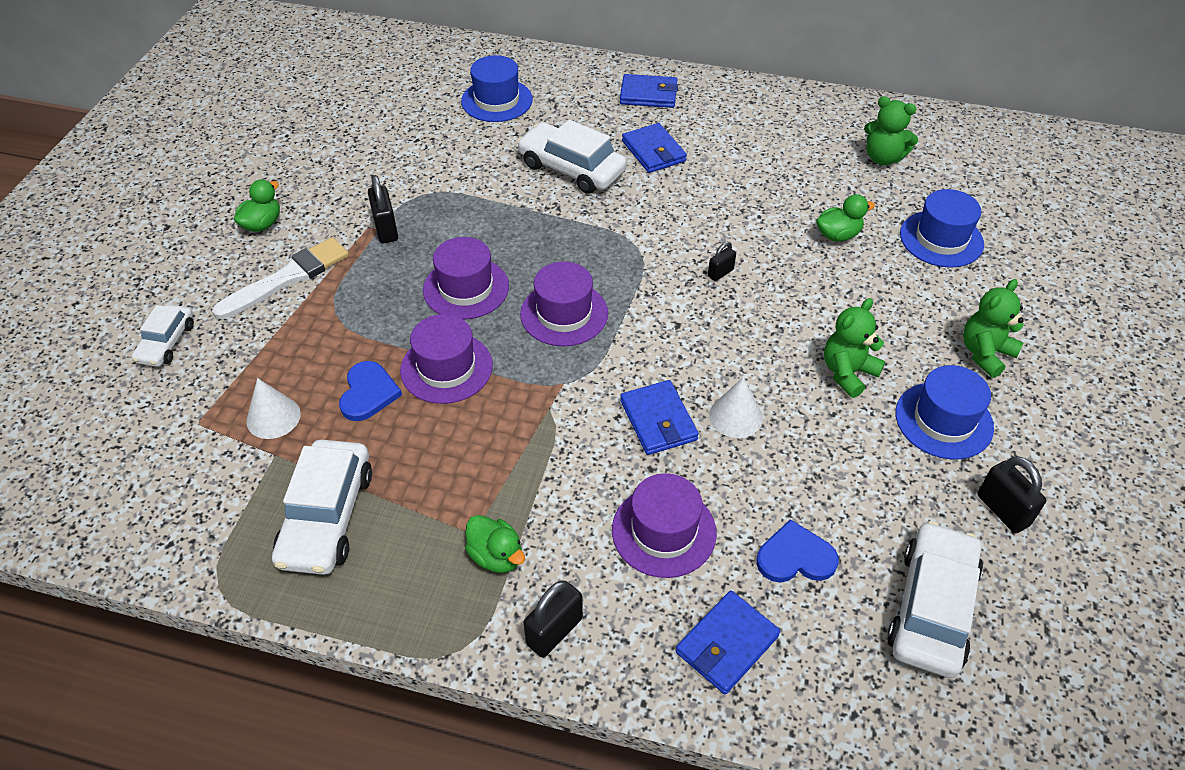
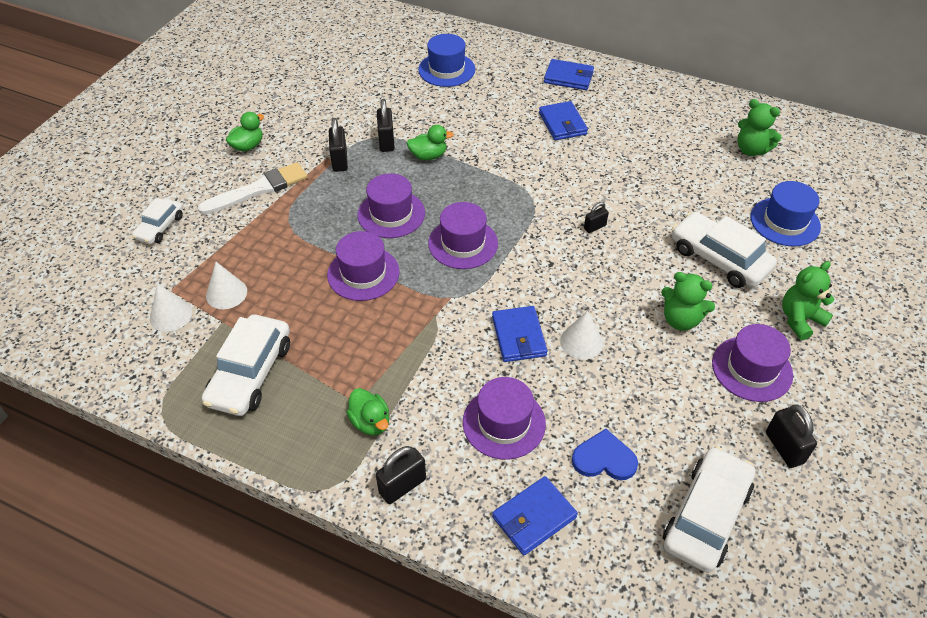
camera: 10 degrees right, 0 degrees up
blue heart [339,361,402,421] -> none
white car [517,120,627,194] -> white car moved to [672,212,777,288]
green duck [816,194,875,242] -> green duck moved to [407,125,454,160]
green teddy bear [824,298,885,398] -> green teddy bear turned 120 degrees counterclockwise [661,272,715,330]
blue hat [895,365,994,460] -> purple hat [712,324,793,402]
none -> white cone [150,283,192,332]
none -> black padlock [377,99,395,152]

